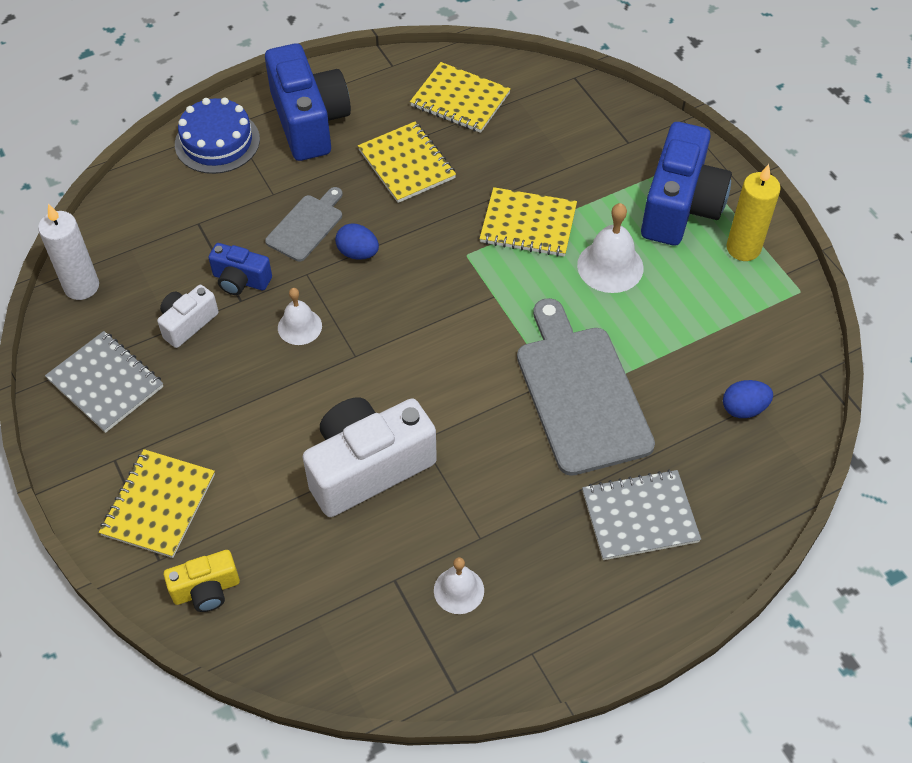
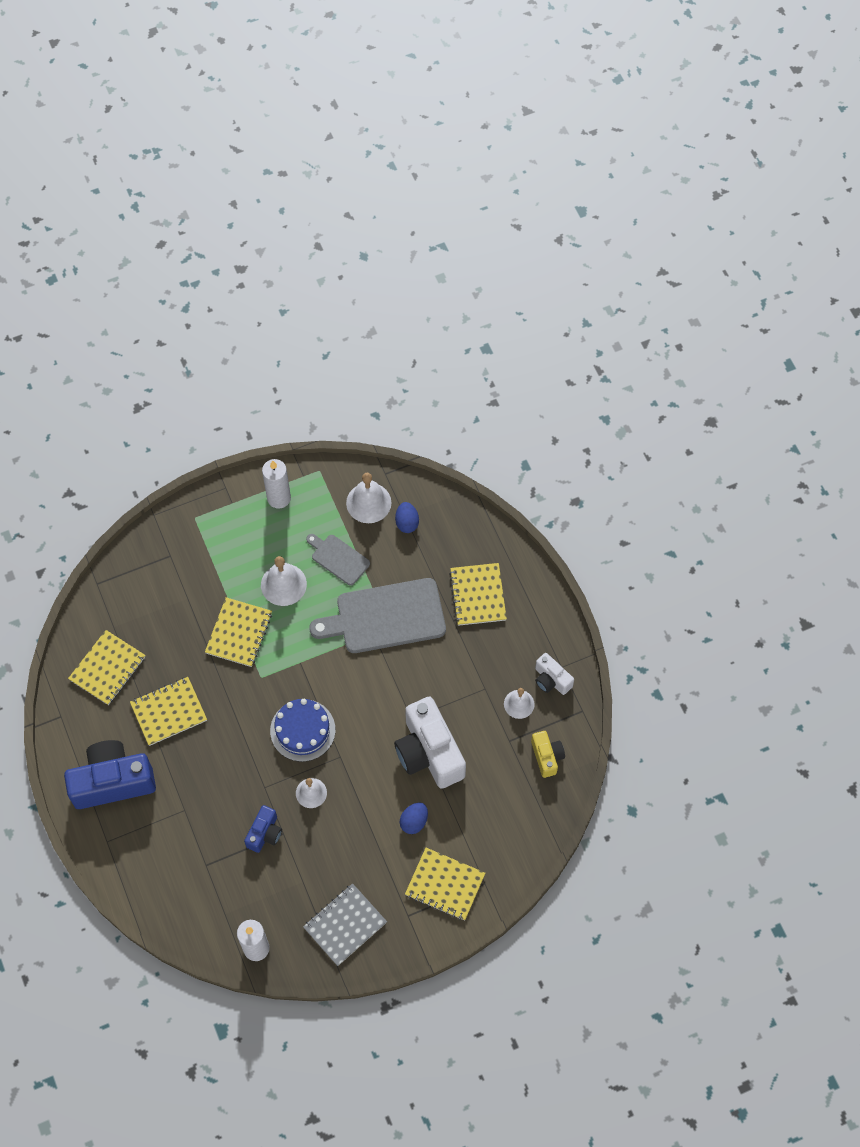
camera: 85 degrees left, 10 degrees up
white camera [157,285,219,348] -> white camera moved to [535,653,574,695]
yellow camera [164,550,240,612] -> yellow camera moved to [531,731,565,778]
blue cake [175,97,260,174] -> blue cake moved to [270,699,335,762]
grey cutting board [265,187,343,262] -> grey cutting board moved to [306,534,370,586]
blue egg [335,223,379,260] -> blue egg moved to [400,802,428,834]
grey notebook [582,469,701,560] -> yellow notebook [449,563,507,626]
blue camera [641,122,732,246] -> none
yellow candle [726,164,781,261] -> white candle [262,459,291,509]
none -> white bell [346,473,391,523]

